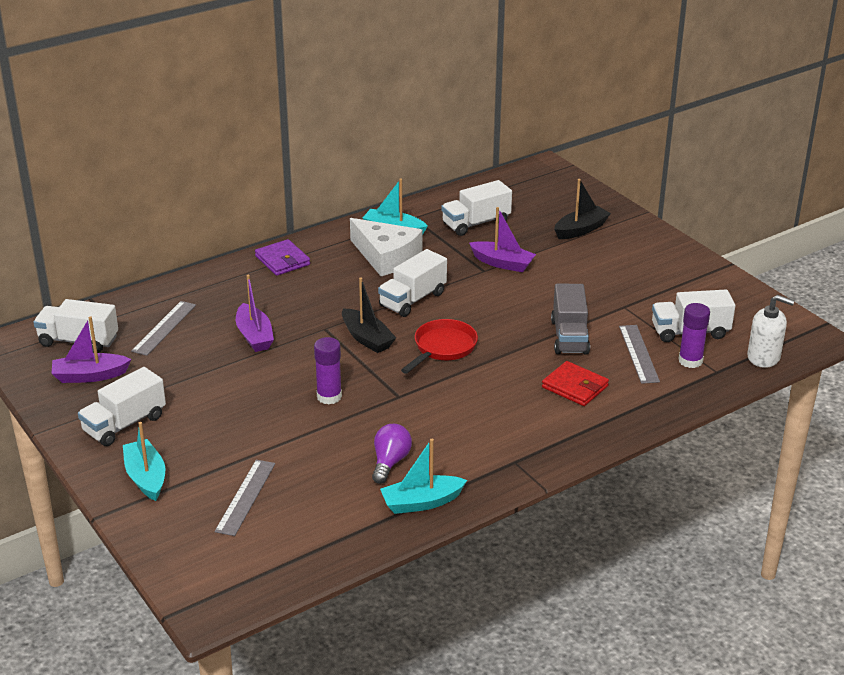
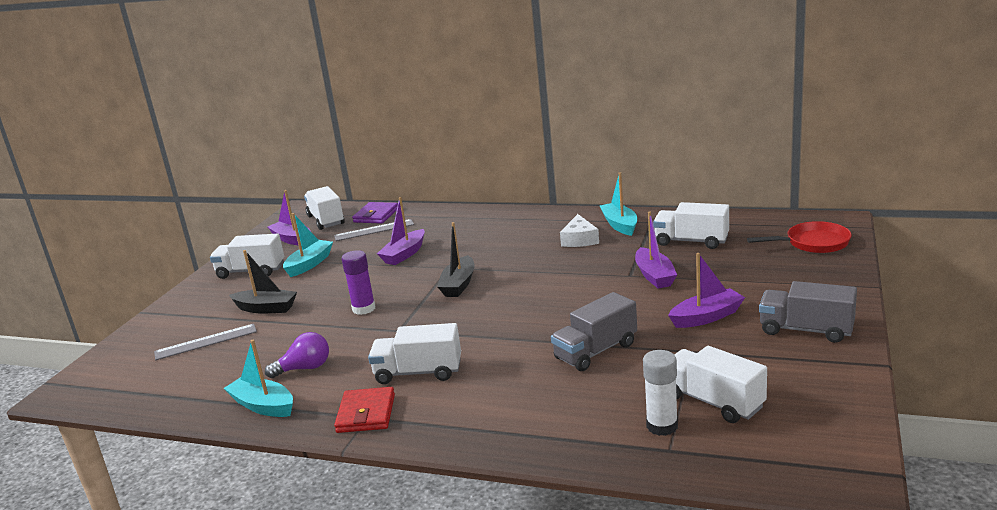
camera: 55 degrees right, 10 degrees down
turquoise boat [123,422,165,501] -> turquoise boat moved to [283,213,333,277]
purple wallet [255,239,310,276] -> purple wallet moved to [352,202,398,223]
white cheese [350,218,423,276] -> white cheese [560,214,599,247], size x0.63
white truck [378,249,447,317] -> white truck moved to [368,323,461,384]
red pan [401,319,478,374] -> red pan moved to [747,221,852,253]
red wallet [542,361,609,406] -> red wallet moved to [334,387,395,433]
black boat [554,179,611,239] -> black boat moved to [229,250,297,313]
grey ruler [619,325,660,384] -> none
purple glue stick [678,303,710,368] -> white glue stick [643,350,678,436]
white soap dispenser [747,295,794,368] -> none
none -> purple boat [668,253,745,328]
none -> grey truck [759,281,857,343]

